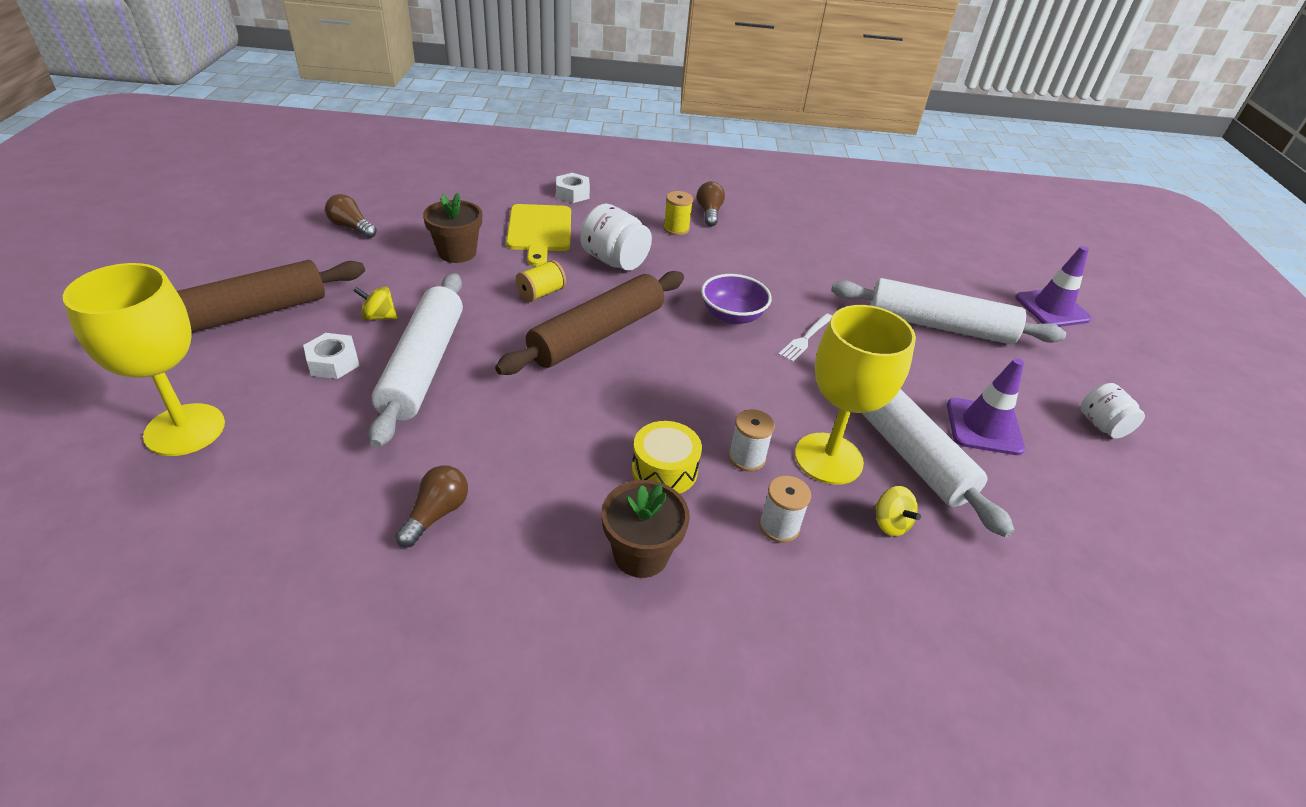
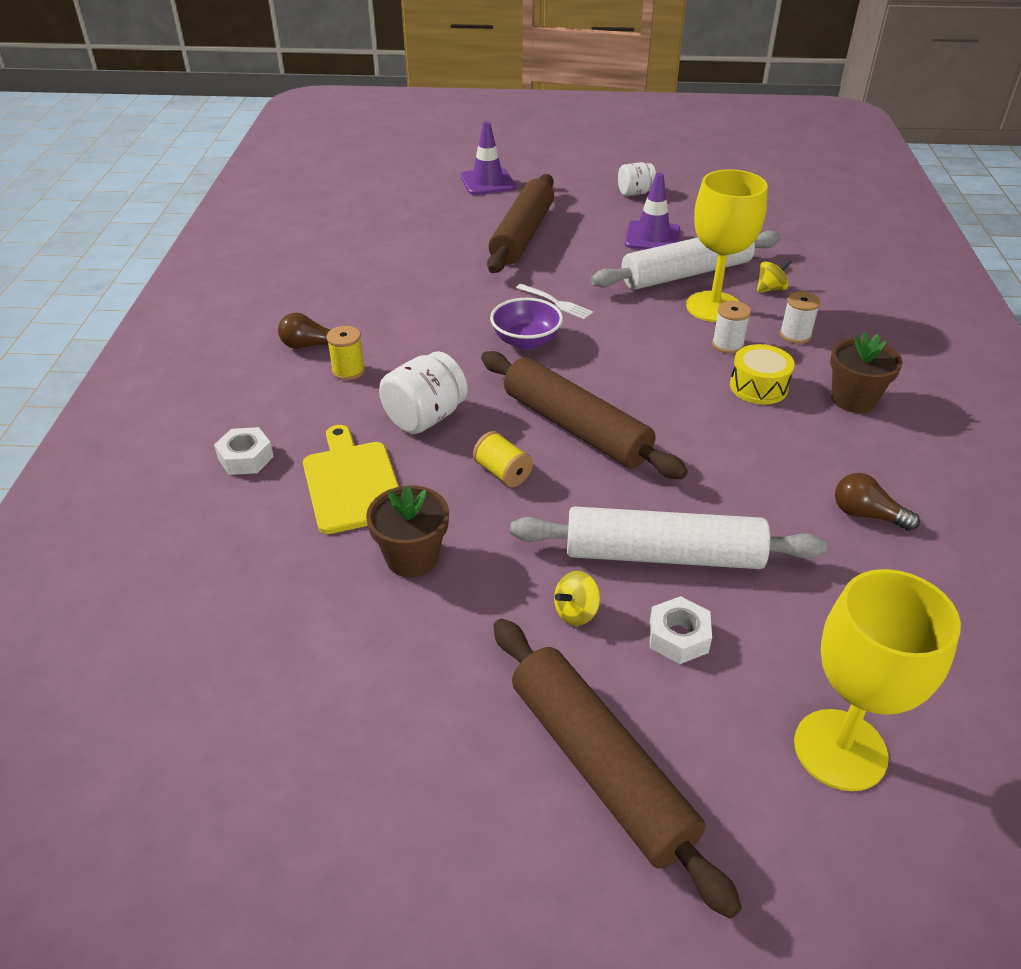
camera: 85 degrees left, 0 degrees up
brown light bulb [325,194,377,238] -> none
yellow spinning top [353,286,398,320] -> yellow spinning top turned 45 degrees clockwise [554,571,600,626]
yellow cutting board [506,204,571,267] -> yellow cutting board turned 105 degrees counterclockwise [303,425,399,534]
white rolling pin [831,278,1066,344] -> brown rolling pin [487,174,554,273]

